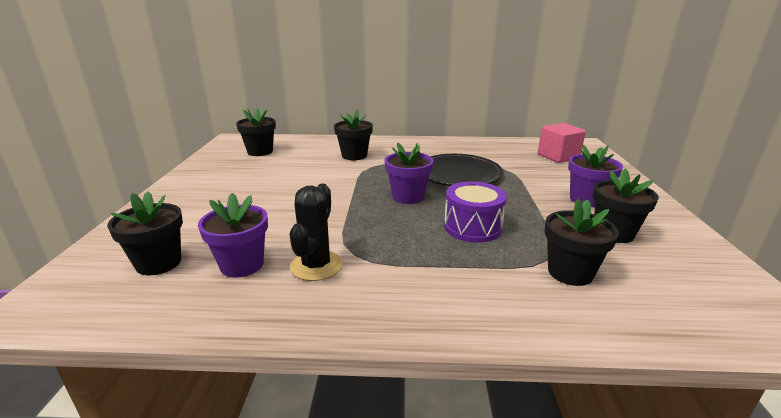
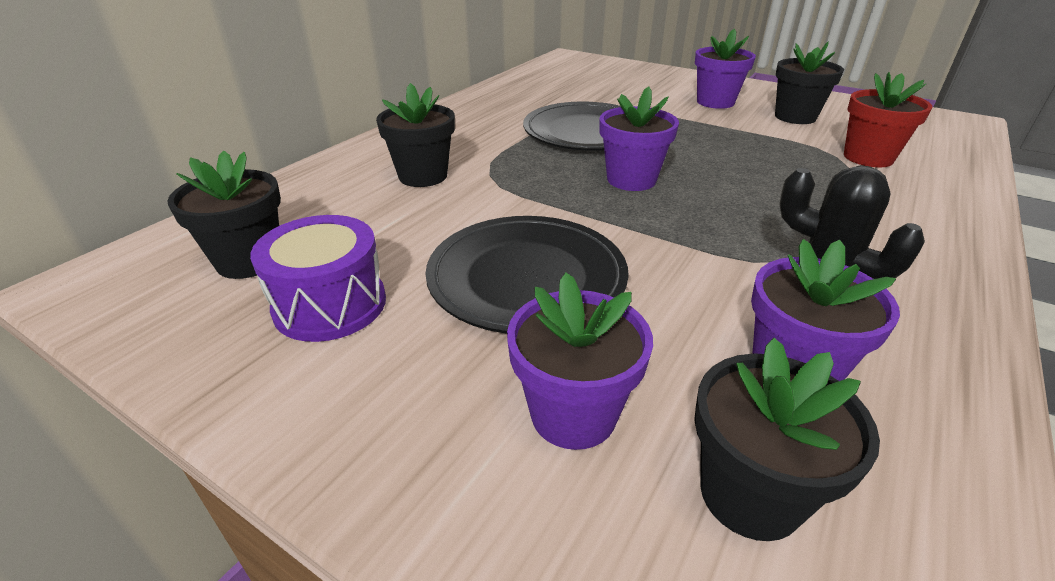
camera: 60 degrees left, 10 degrees up
purple drum [444,182,507,243] -> purple drum moved to [250,215,386,342]
pink cube [538,123,586,163] -> none
black flower pot [545,198,619,286] -> red flower pot [844,72,932,167]
none -> black plate [425,216,629,334]
none -> purple flower pot [507,272,653,450]

